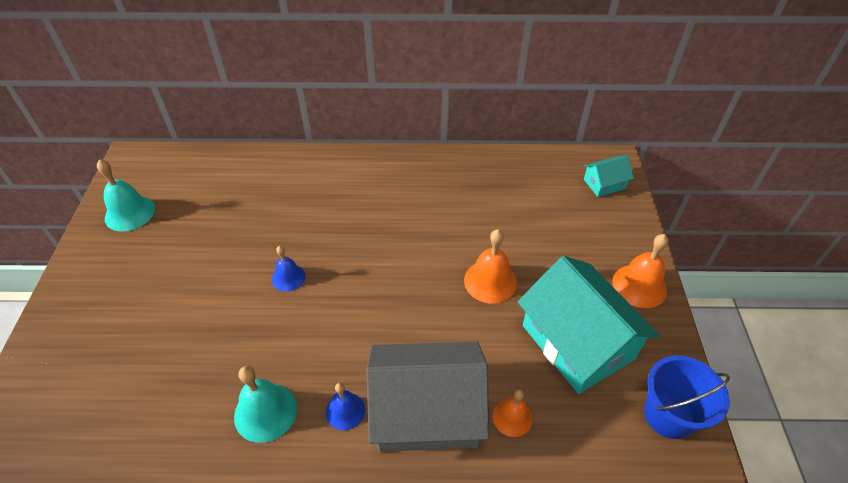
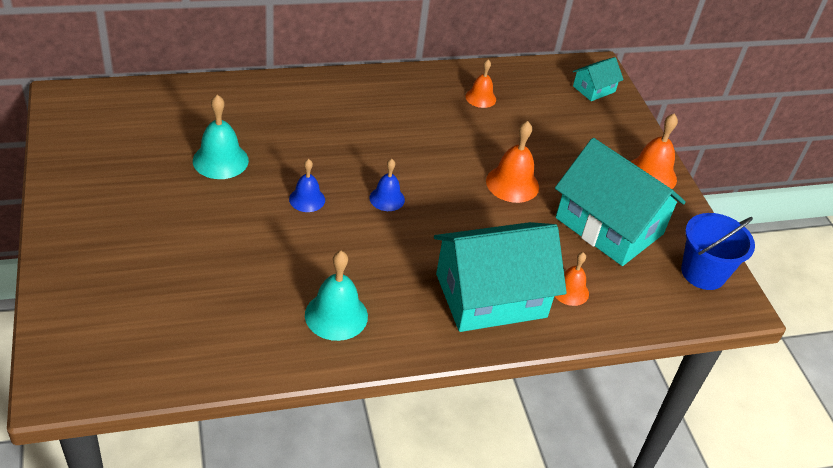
camera: 20 degrees left, 5 degrees down
turquoise bell [97,159,155,232] -> turquoise bell moved to [193,95,249,179]
blue bell [326,383,365,430] -> blue bell moved to [369,159,405,211]
grey house [366,341,489,452] -> turquoise house [434,222,567,332]
none -> orange bell [466,59,496,108]

